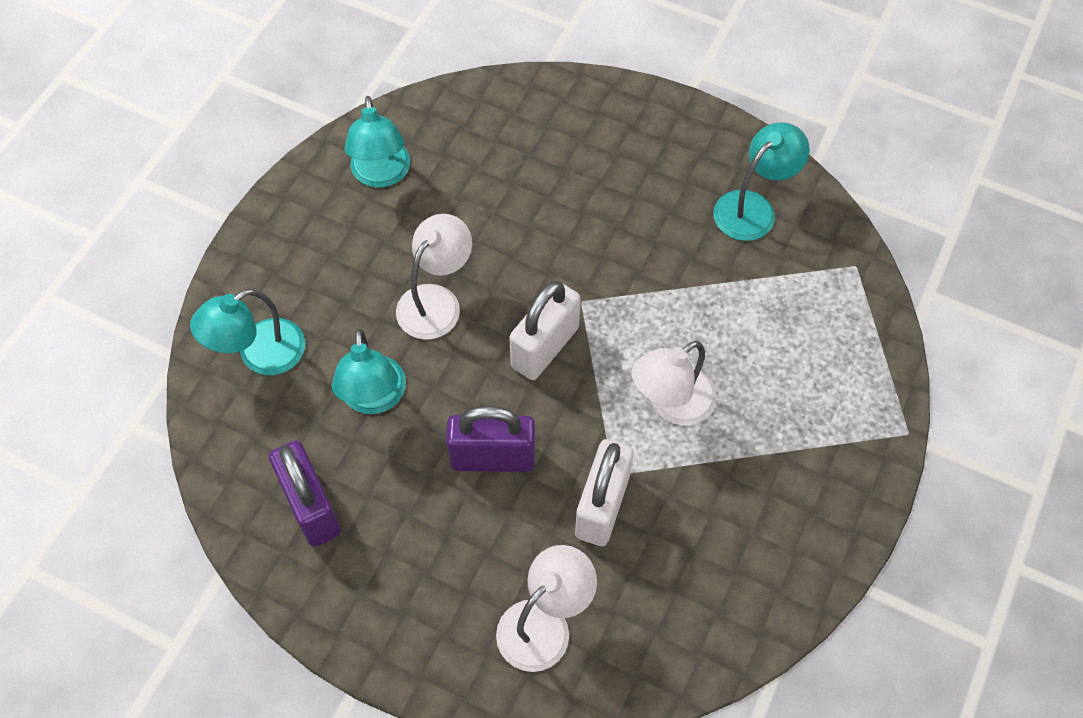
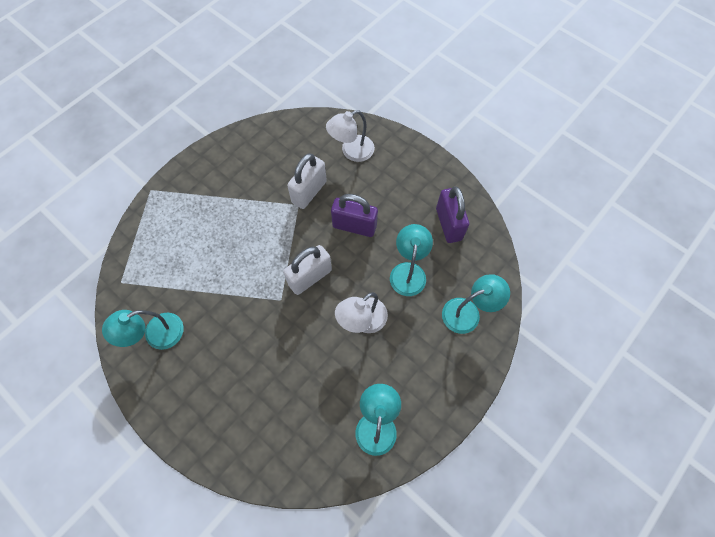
camera: 165 degrees left, 5 degrees up
white lamp [632,341,717,425] -> none

